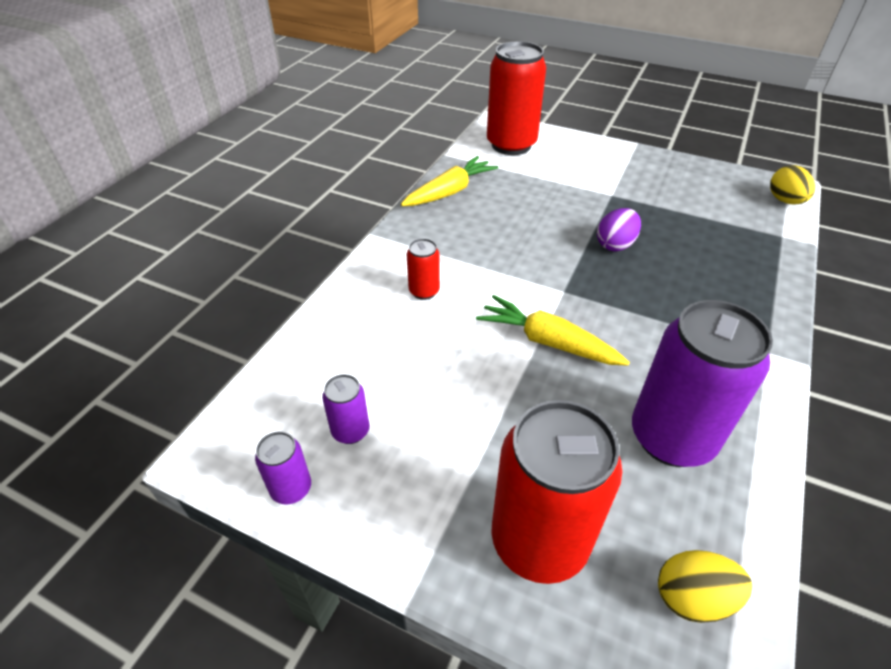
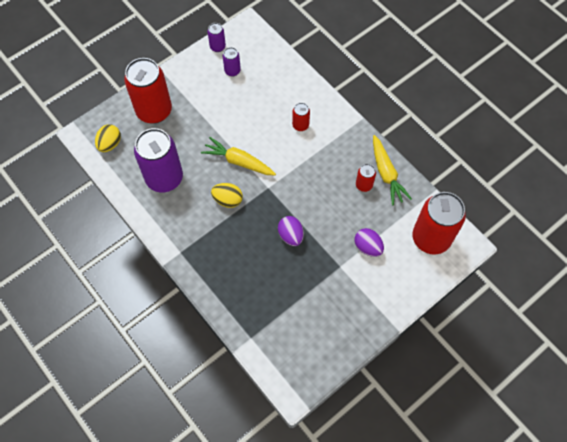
camera: 115 degrees right, 20 degrees up
yellow carrot [476,295,630,366] -> yellow carrot turned 120 degrees counterclockwise [201,137,276,175]
yellow egg [770,165,815,204] -> yellow egg moved to [211,183,243,208]
none -> purple egg [355,228,384,257]
none -> red can [356,164,376,192]

